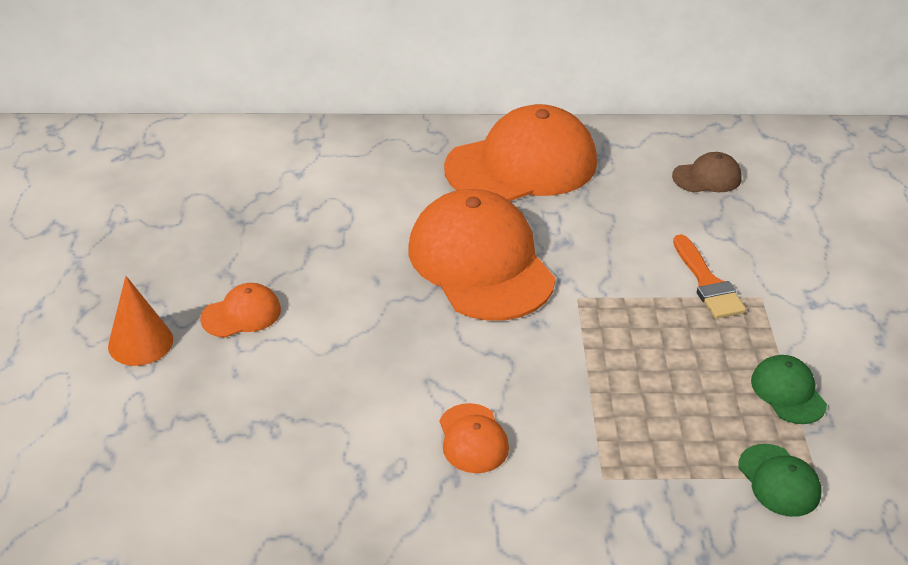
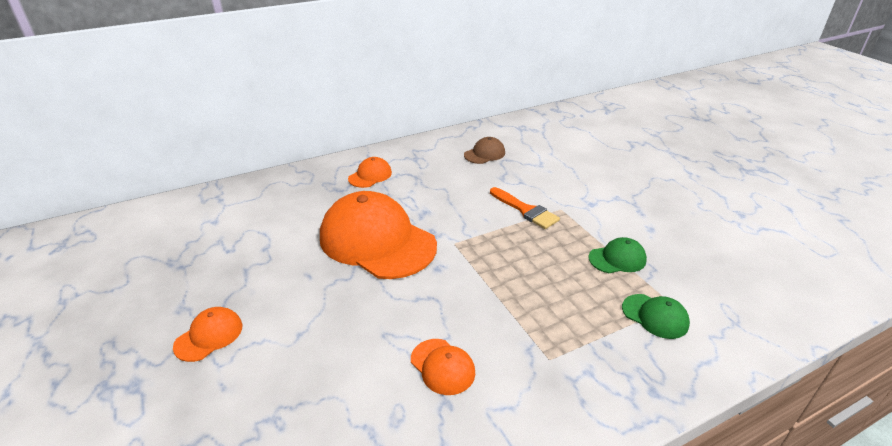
camera: 25 degrees left, 5 degrees down
orange cone [108,276,173,366] -> none
orange cap [444,104,597,201] -> orange cap [348,157,392,188], size x0.44
green cap [751,355,827,424] -> green cap turned 120 degrees clockwise [588,237,647,273]

